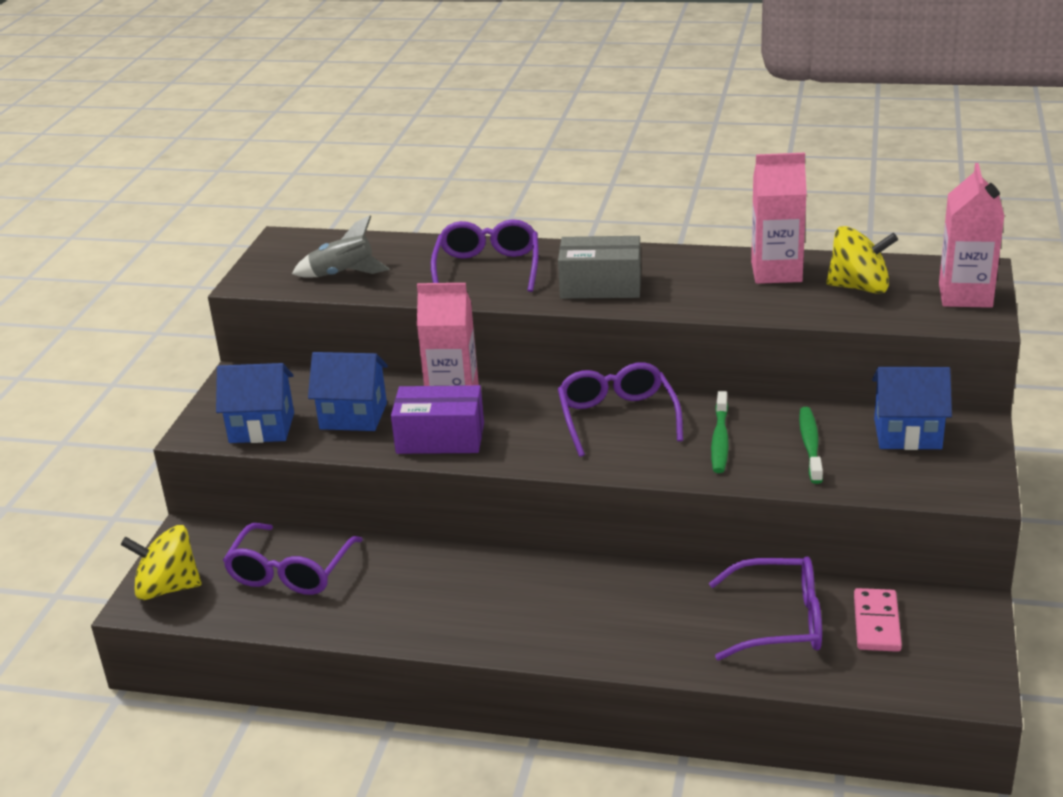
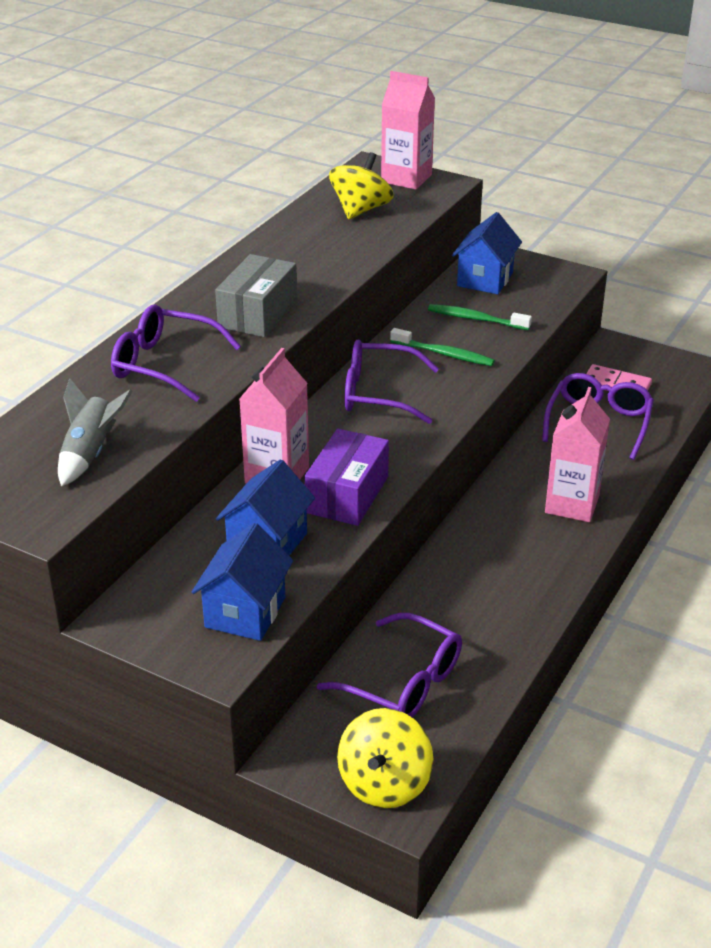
camera: 75 degrees left, 5 degrees up
pink carton [751,153,807,284] -> pink carton moved to [545,387,610,522]

